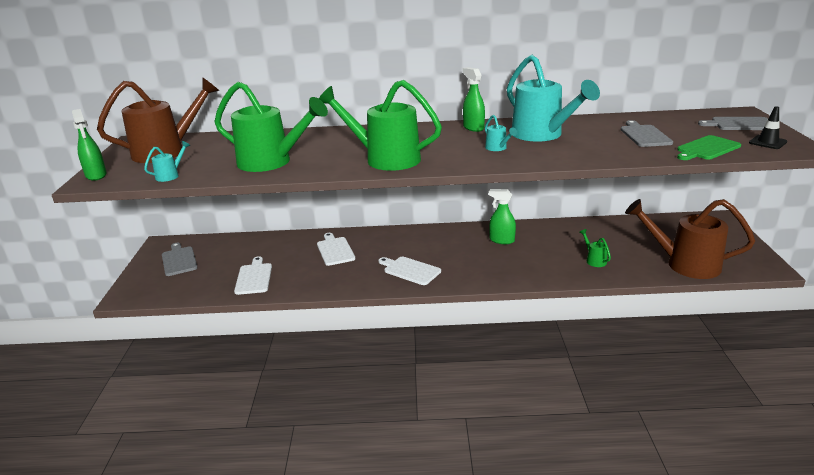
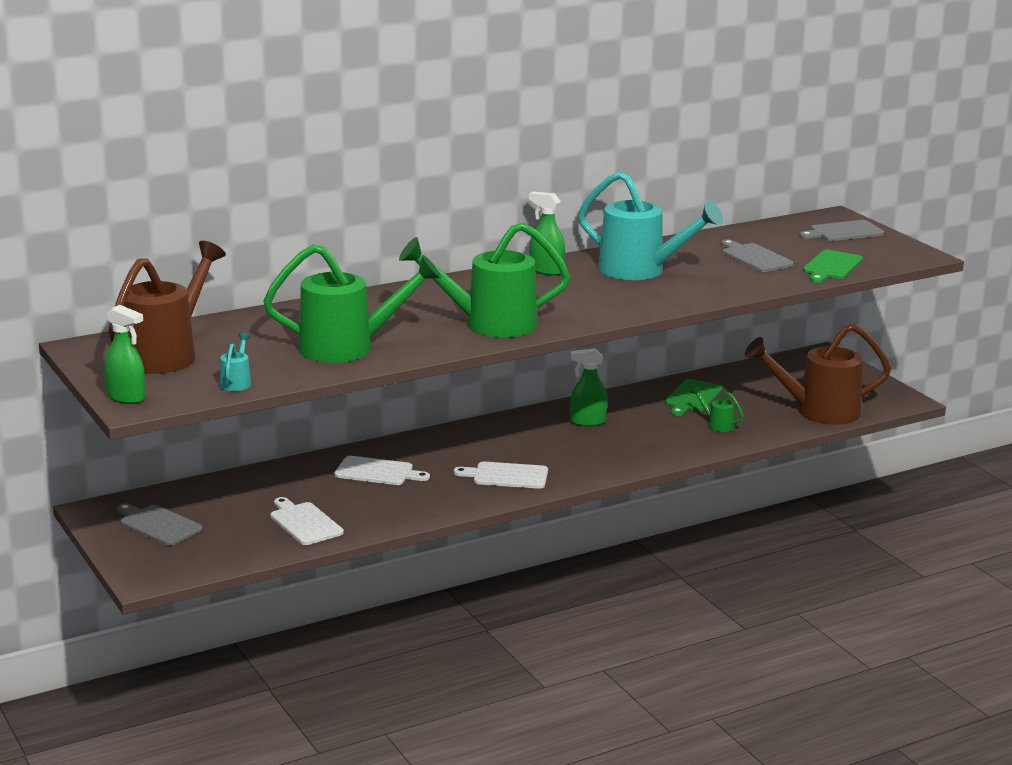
camera: 30 degrees left, 5 degrees down
white cutting board [317,233,355,266] -> white cutting board turned 150 degrees clockwise [334,456,430,485]
turquoise watering can [485,115,517,151] -> none
black traffic cone [749,106,787,149] -> none
none -> green cutting board [665,379,723,416]

